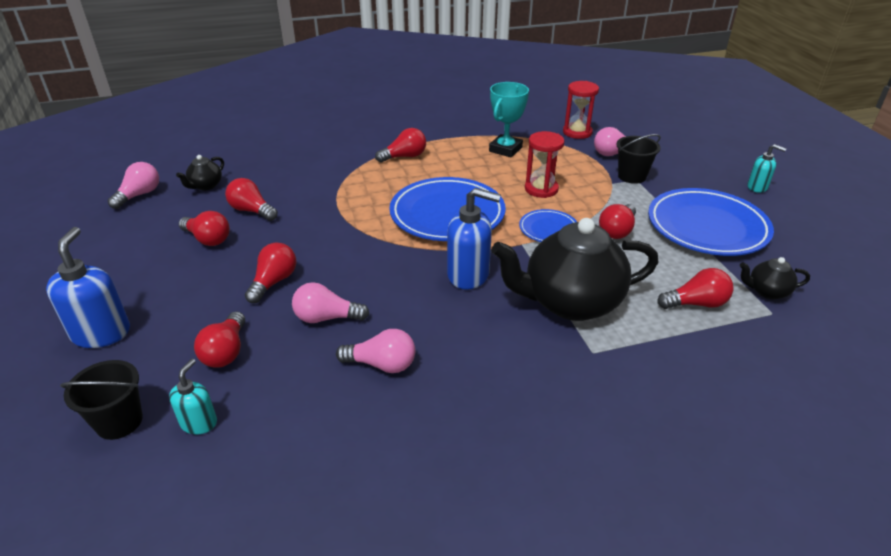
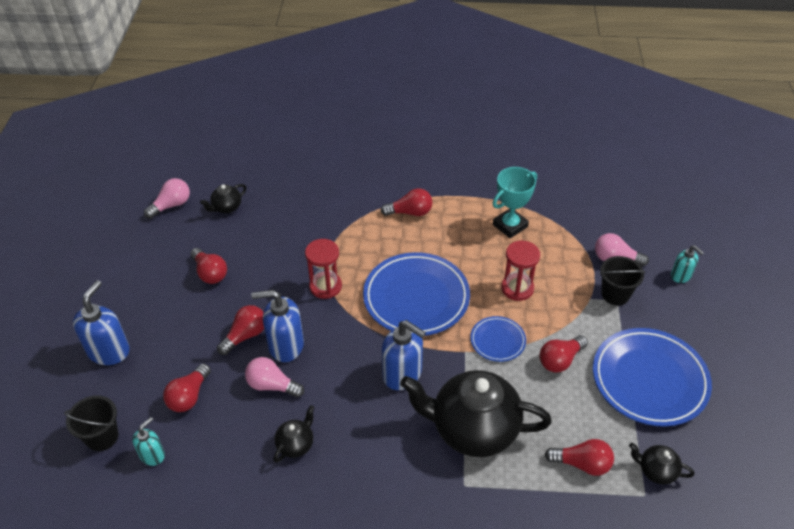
camera: 20 degrees right, 10 degrees up
red light bulb [225,178,278,221] -> none
pink light bulb [336,329,416,373] -> black teapot [273,405,314,463]
red hourglass [563,81,599,139] -> red hourglass moved to [305,239,342,299]
turquoise soap dispenser [747,144,787,193] -> turquoise soap dispenser moved to [671,245,704,283]
none -> blue soap dispenser [251,290,304,362]

